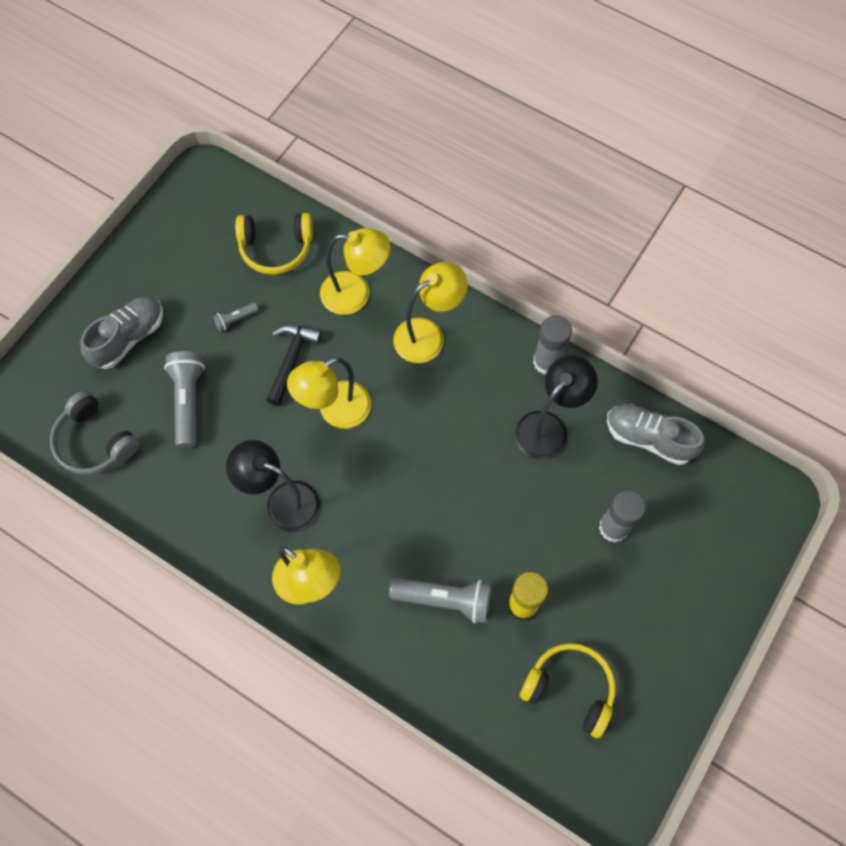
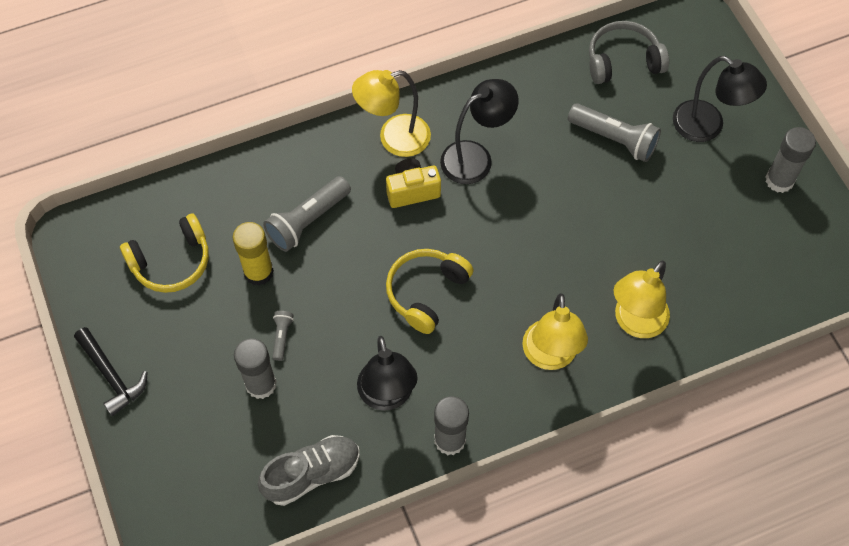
camera: 125 degrees right, 5 degrees down
grey shoe [80,296,163,369] -> black lamp [673,56,767,142]
grey flashlight [213,303,259,332] -> grey flashlight moved to [272,311,294,361]
yellow headphones [235,213,313,275] -> yellow headphones moved to [386,249,474,334]
black hammer [266,325,322,406] -> black hammer moved to [74,327,147,416]
yellow lamp [287,357,371,428] -> none
none -> yellow camera [386,158,441,208]
none -> grey glue stick [766,127,816,193]

